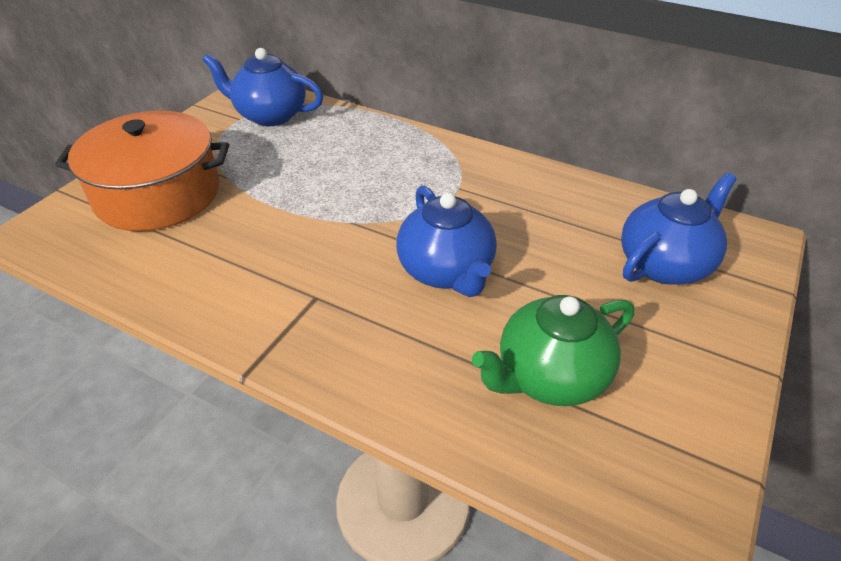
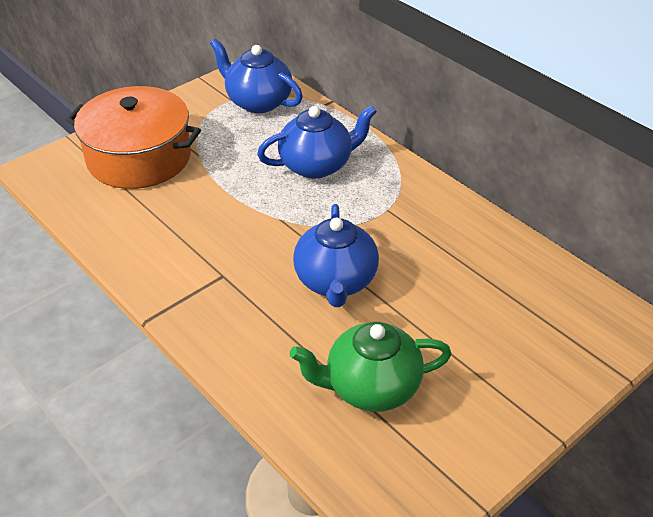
camera: 20 degrees right, 0 degrees up
blue teapot [621,173,737,285] -> blue teapot moved to [257,105,377,179]

